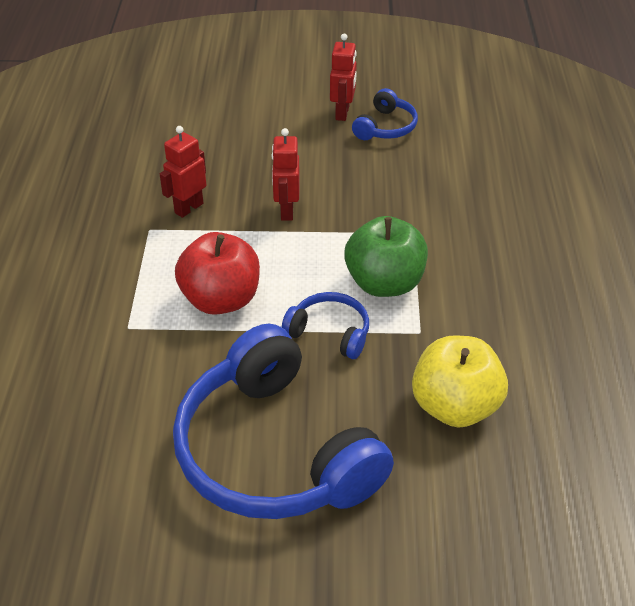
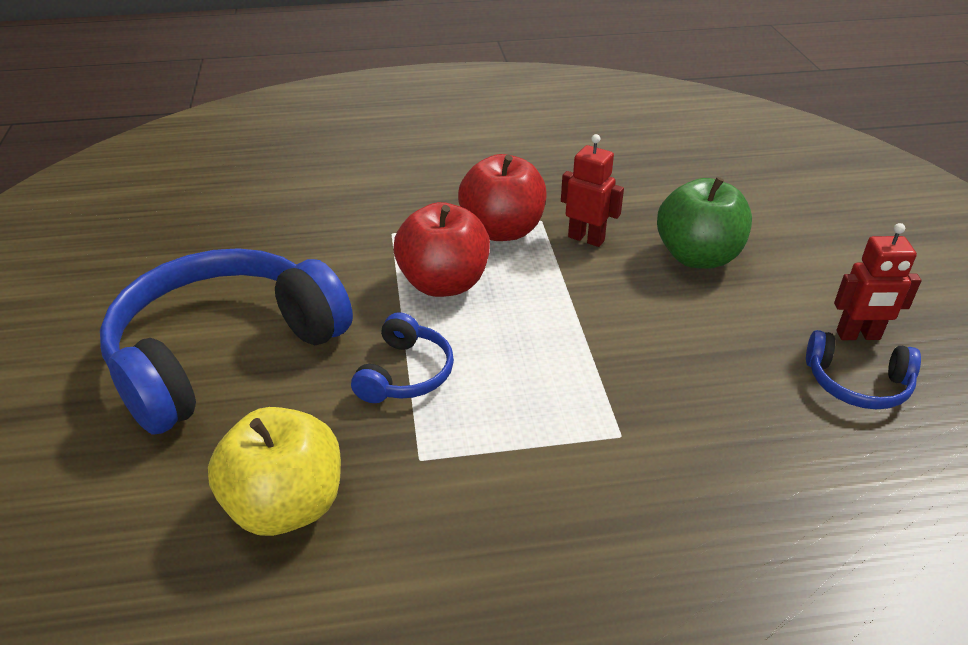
camera: 80 degrees right, 5 degrees down
red robot [272,128,300,221] -> none
green apple [344,216,428,297] -> green apple moved to [657,177,752,269]
none -> red apple [458,154,547,241]

